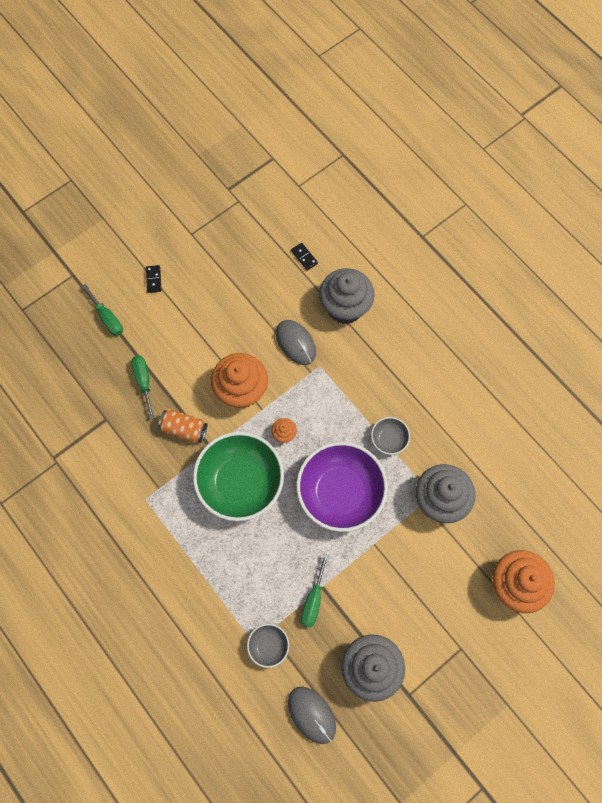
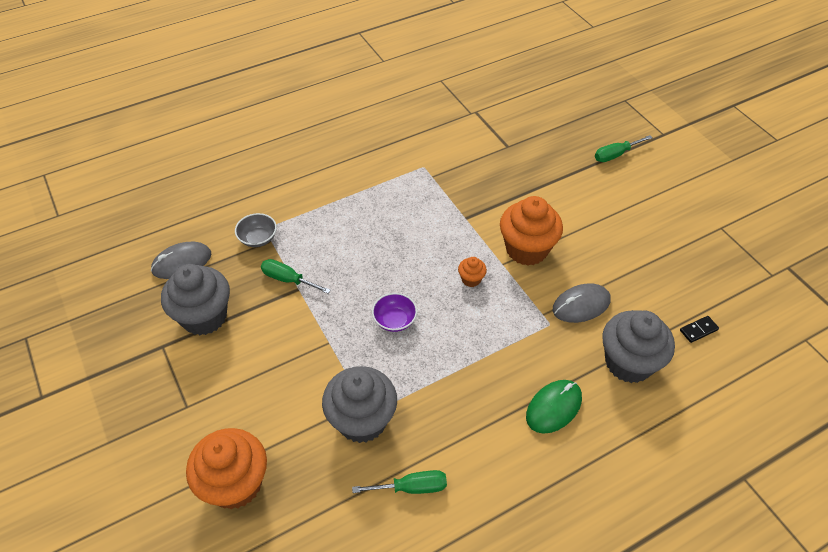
camera: 100 degrees right, 20 degrees down
green screwdriver [131,355,154,419] -> green screwdriver moved to [352,470,447,494]
black domino [146,265,162,293] -> none
orange can [158,409,207,443] -> none
green bowl [193,432,284,521] -> none
purple bowl [296,442,388,532] -> purple bowl [372,293,417,332], size x0.45
grey bowl [371,417,410,455] -> none
none -> green mouse [526,380,582,434]

